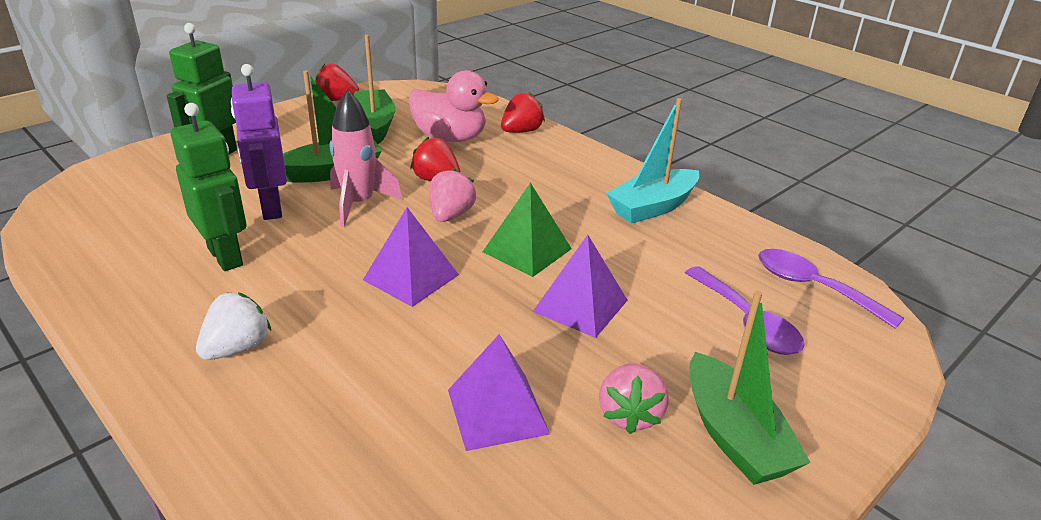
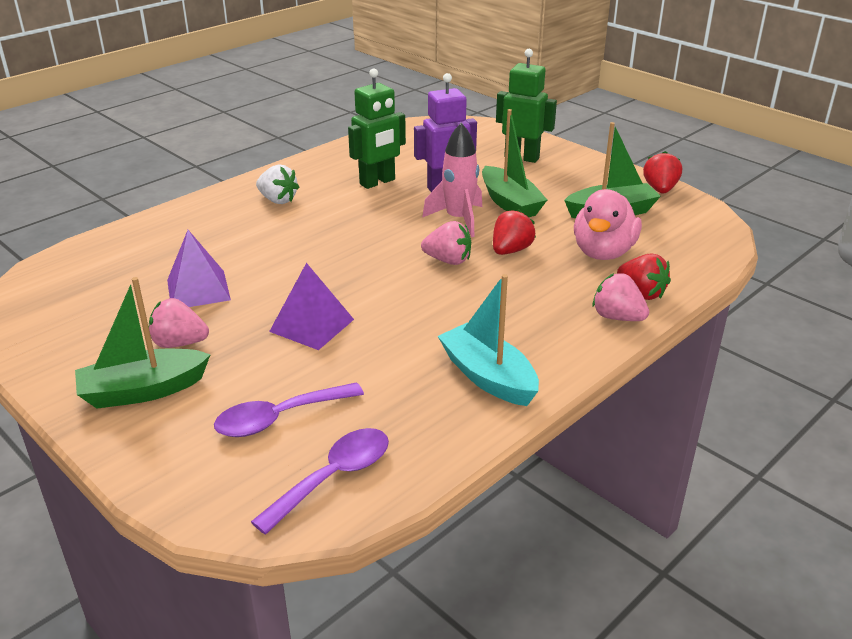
camera: 90 degrees right, 0 degrees up
purple pyramid [363,207,459,307] -> none
green pyramid [483,183,572,277] -> none
none -> pink strawberry [592,273,649,321]

